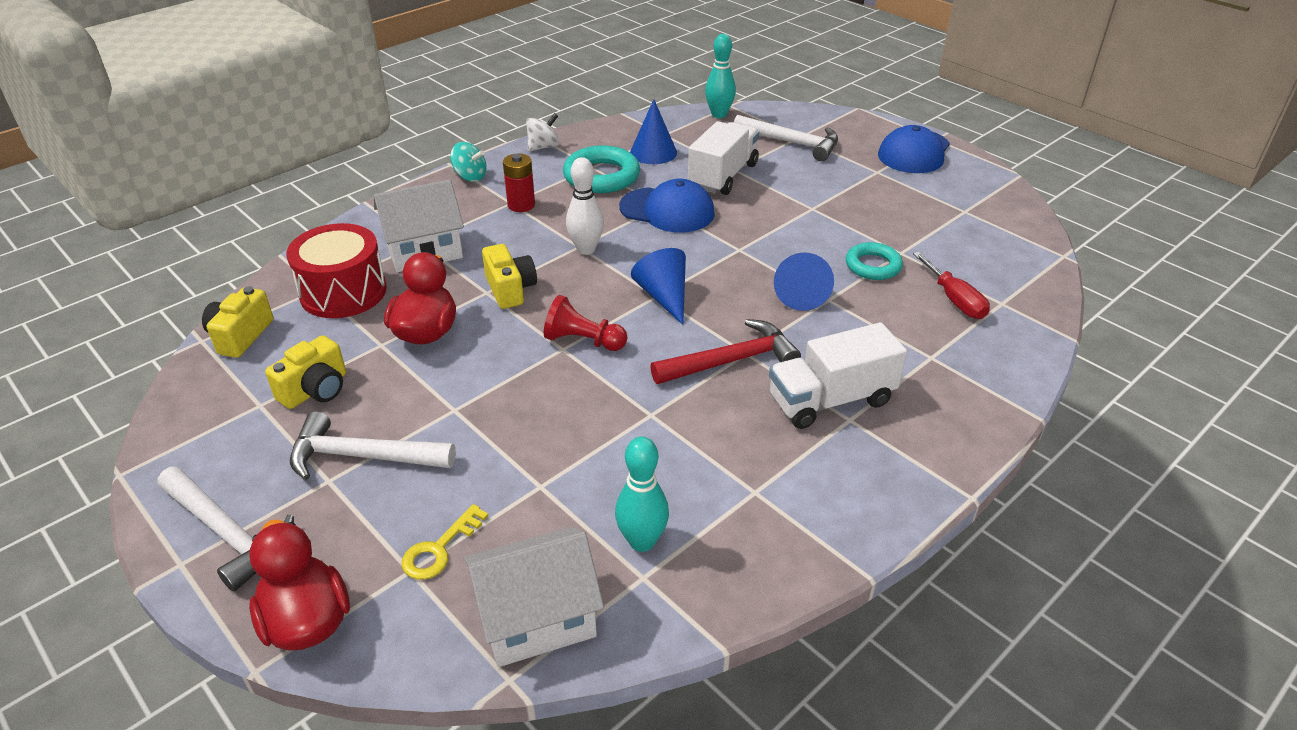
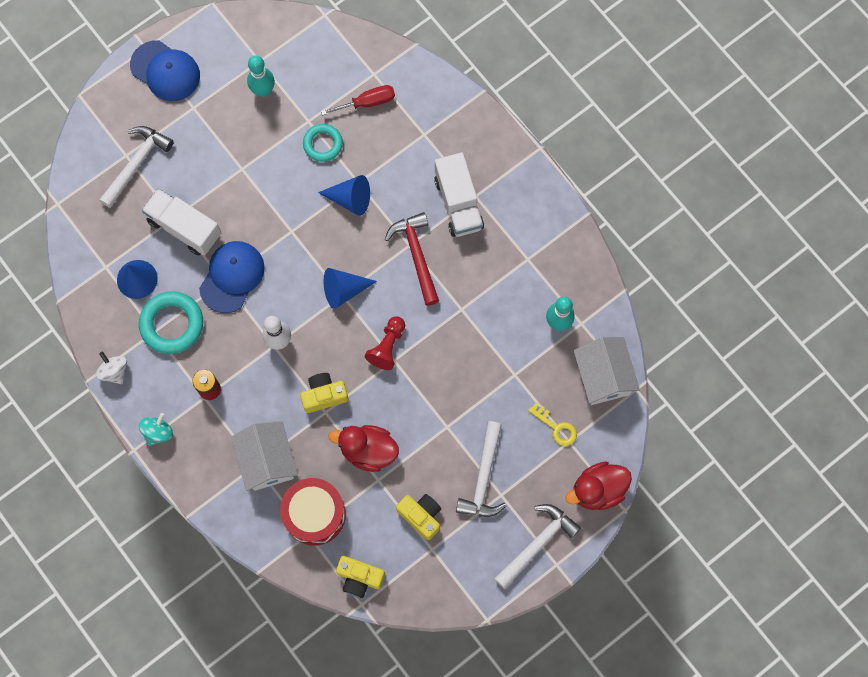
camera: 85 degrees left, 35 degrees up
turquoise bowling pin [705,34,736,118] -> turquoise bowling pin moved to [247,55,275,97]

